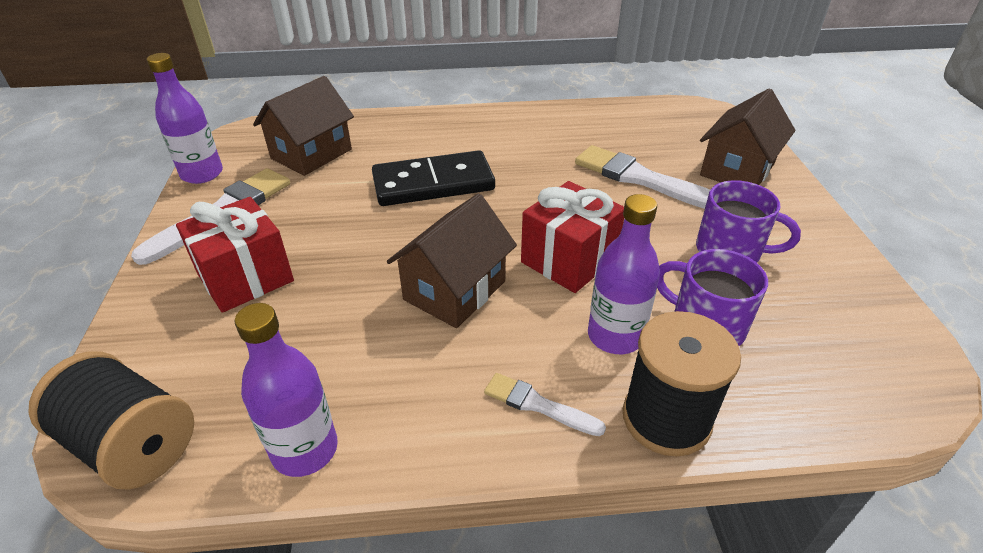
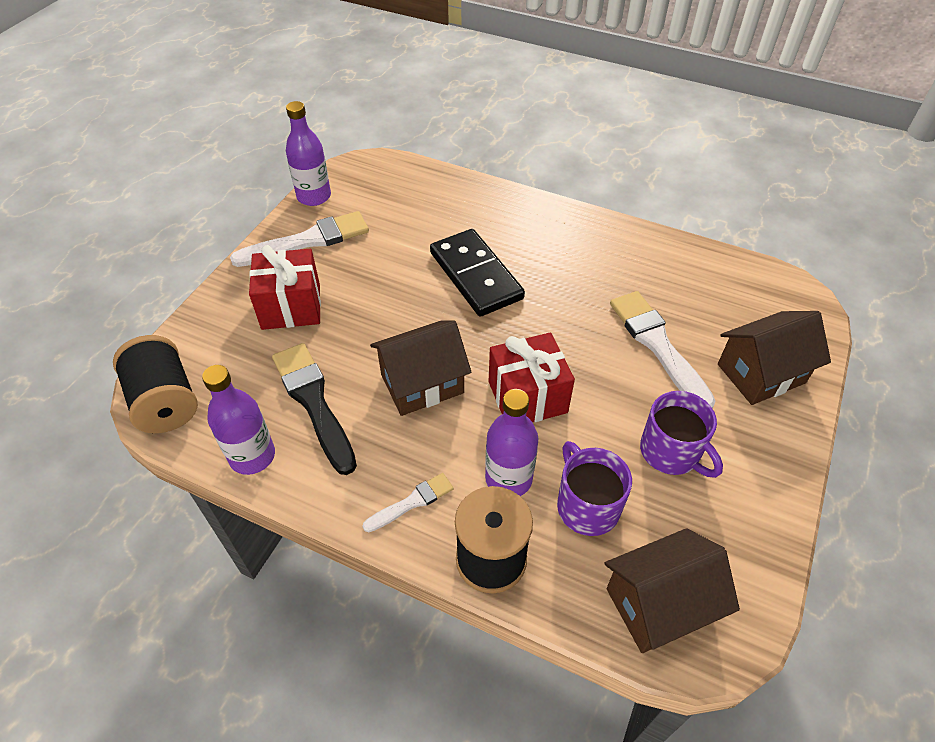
camera: 30 degrees right, 10 degrees up
brown house [253,76,354,176] -> brown house moved to [605,528,740,653]
black domino [372,150,495,206] -> black domino turned 45 degrees clockwise [430,229,525,317]
white brush [484,373,606,436] -> white brush turned 90 degrees clockwise [363,473,454,532]
none -> black brush [272,343,357,475]

